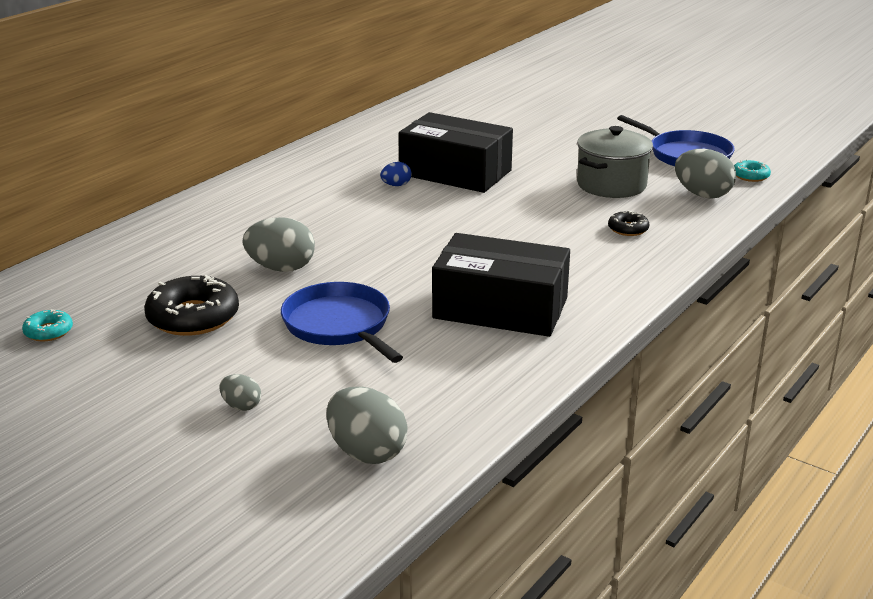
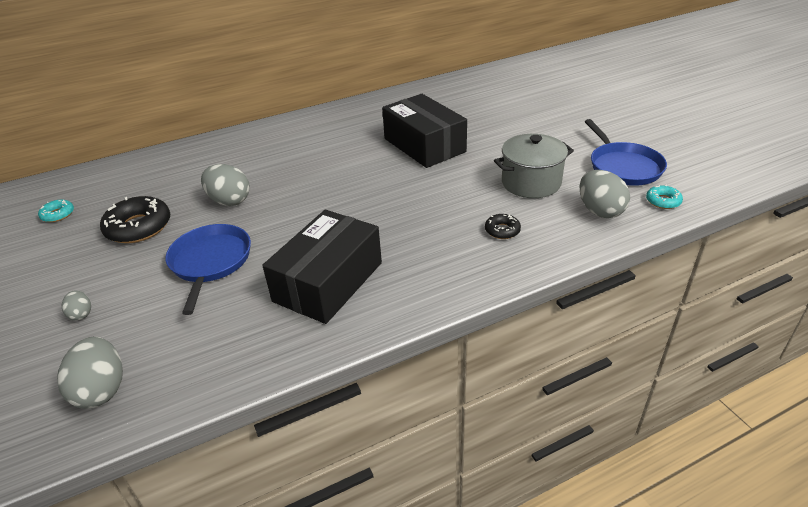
camera: 30 degrees right, 10 degrees up
blue egg [380,162,412,186] -> none
black box [432,233,570,337] -> black box turned 75 degrees clockwise [262,210,382,324]

